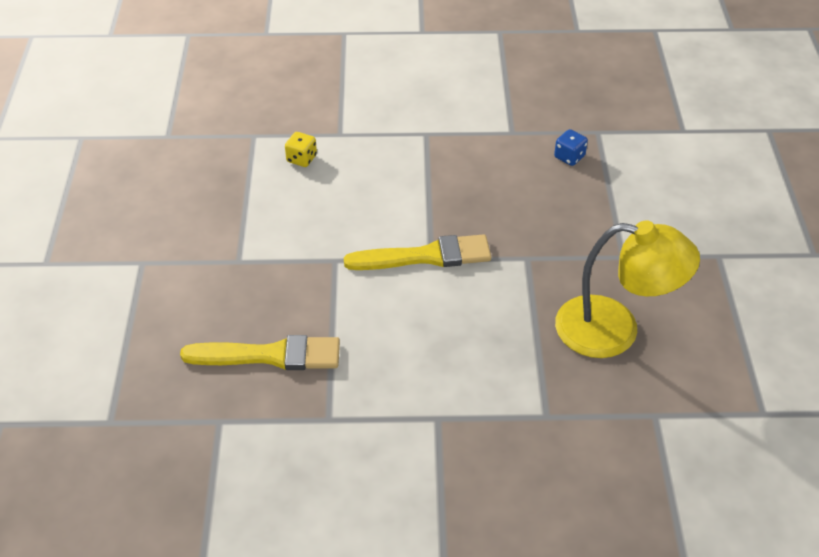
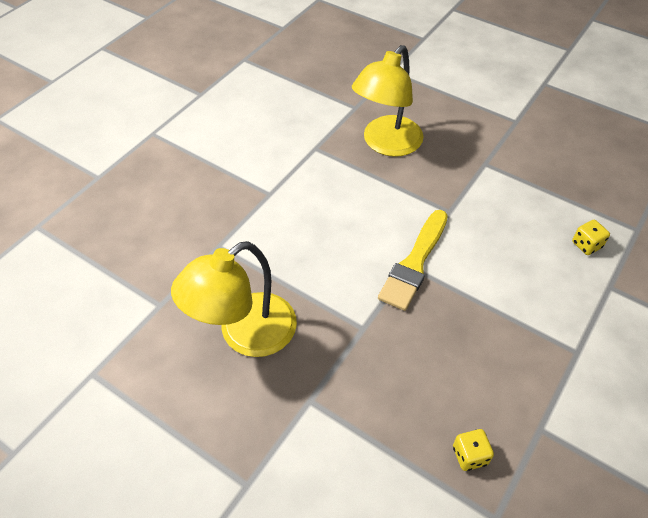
camera: 125 degrees right, 5 degrees up
yellow brush [180,335,340,370] -> yellow lamp [352,45,424,157]
blue dice [554,129,588,166] -> yellow dice [453,429,494,471]

